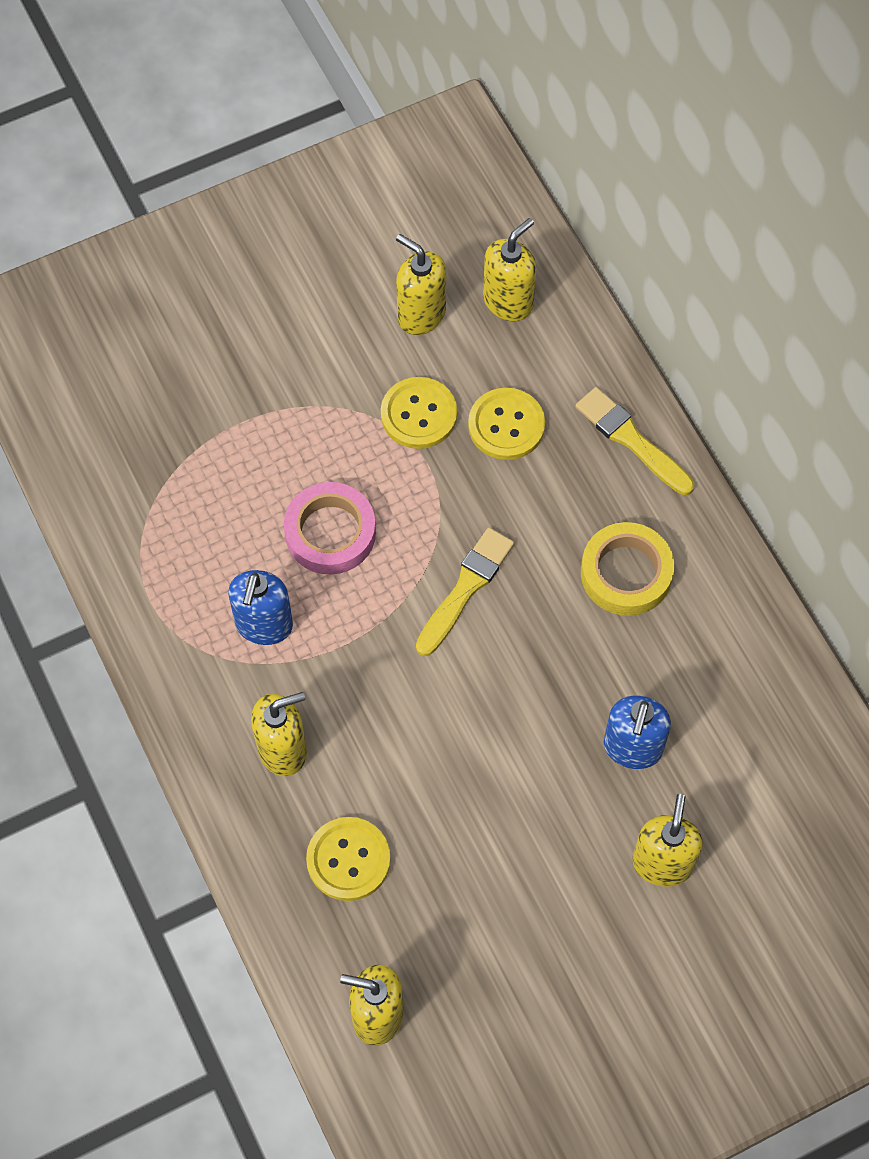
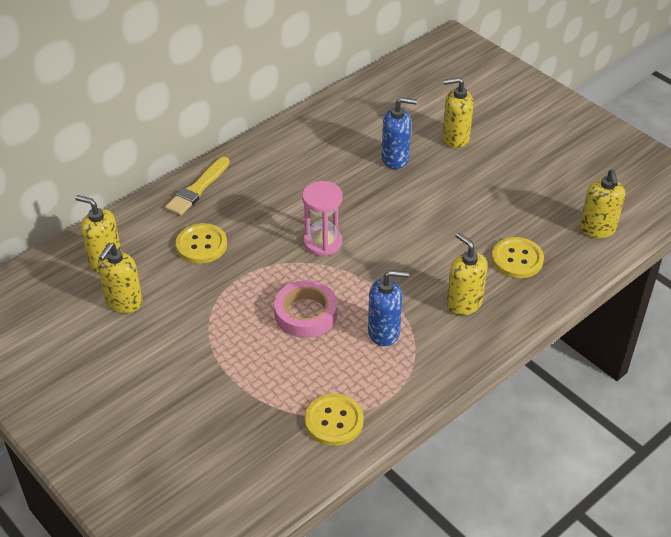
camera: 105 degrees left, 20 degrees down
yellow button [381,377,457,449] -> yellow button moved to [305,394,364,446]
yellow brush [416,528,514,656] -> pink hourglass [302,181,343,256]
yellow tape [581,522,674,616] -> none

